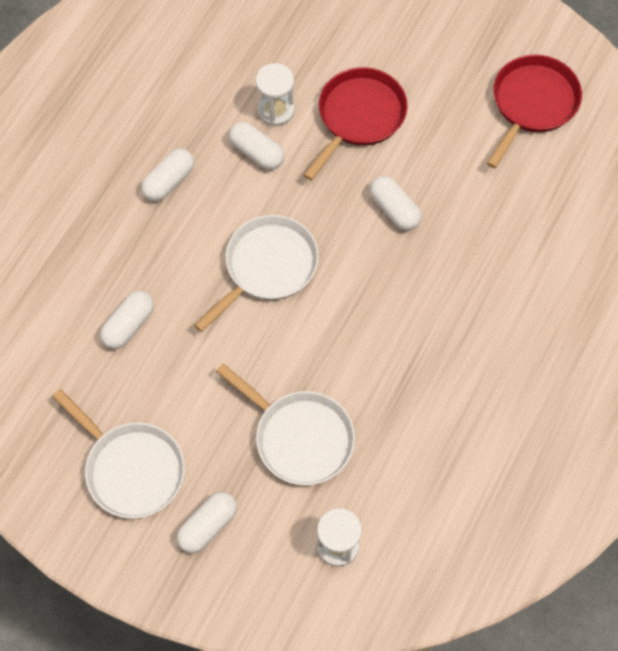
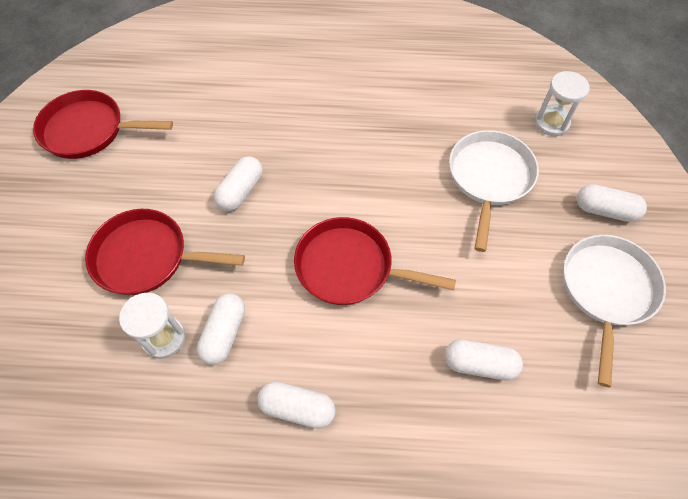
camera: 115 degrees left, 5 degrees down
white pan [194,215,319,332] -> red pan [294,217,456,305]

